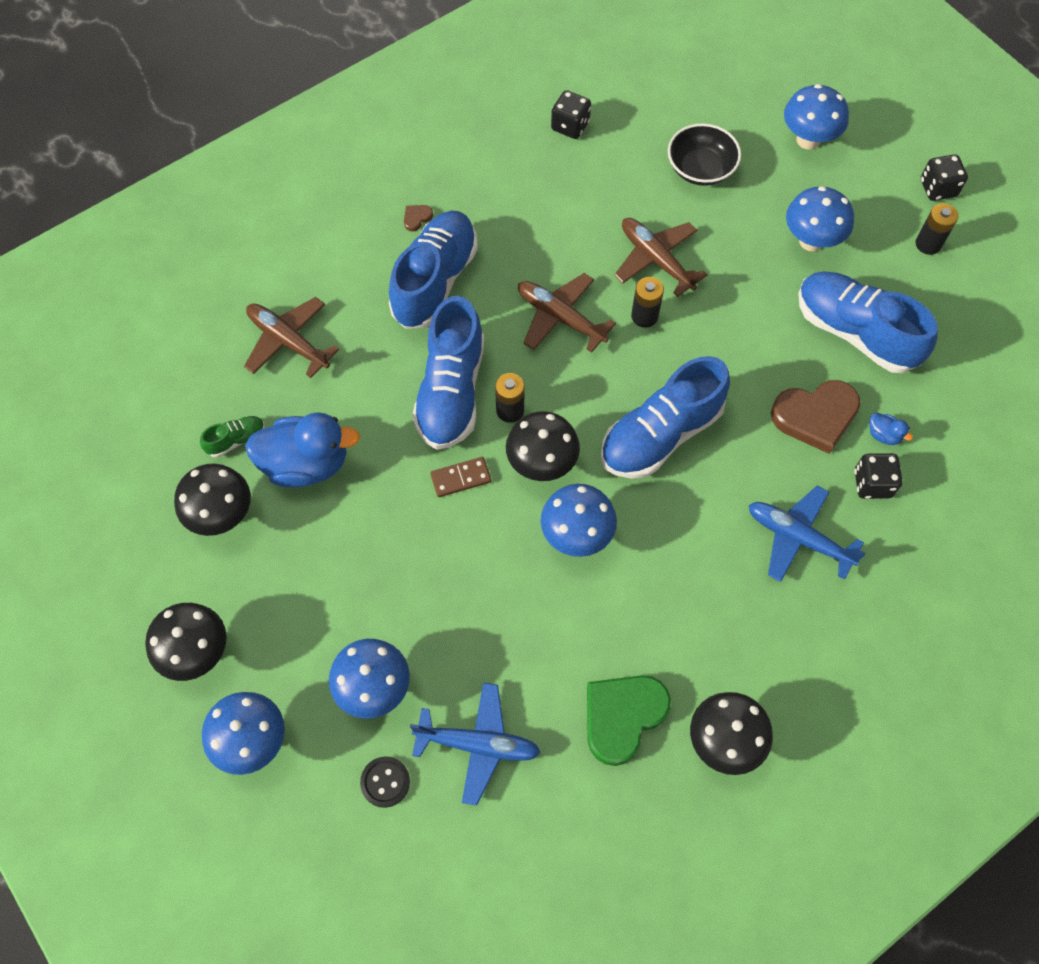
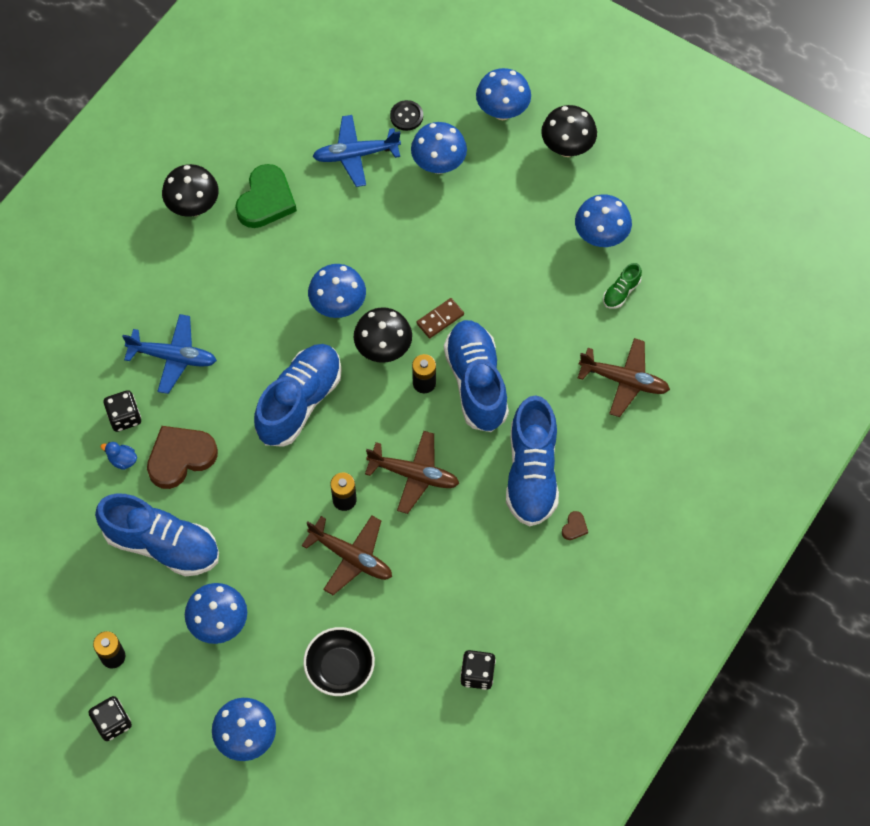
camera: 160 degrees right, 0 degrees up
black mushroom [174,463,251,536] -> blue mushroom [575,194,632,247]
blue duck [245,412,360,488] -> none

